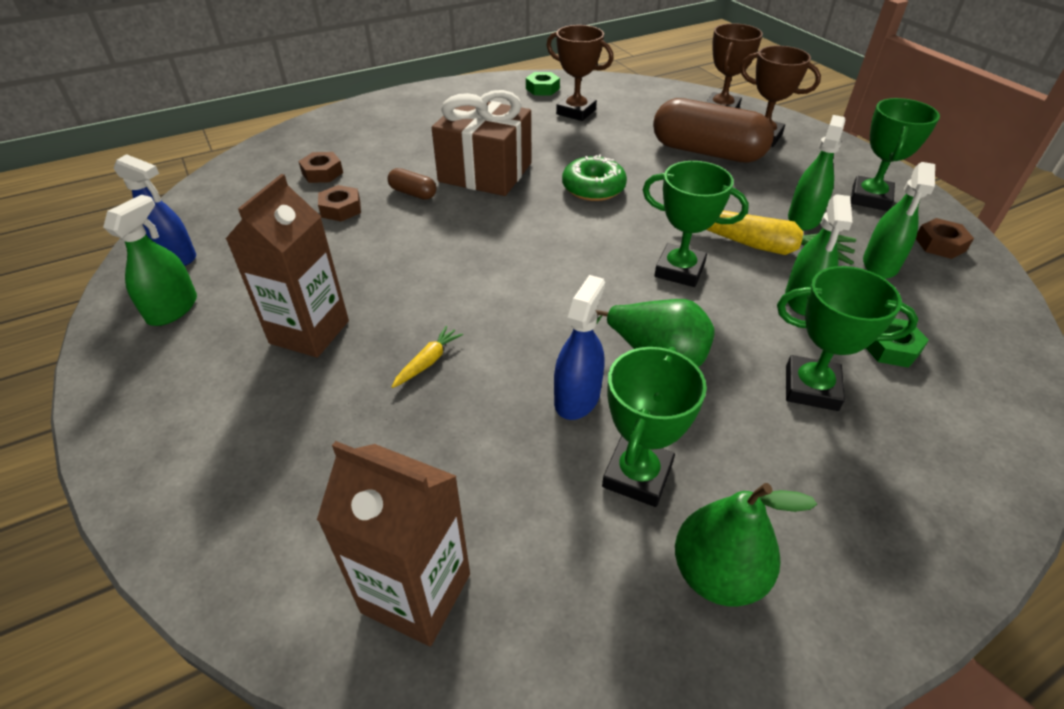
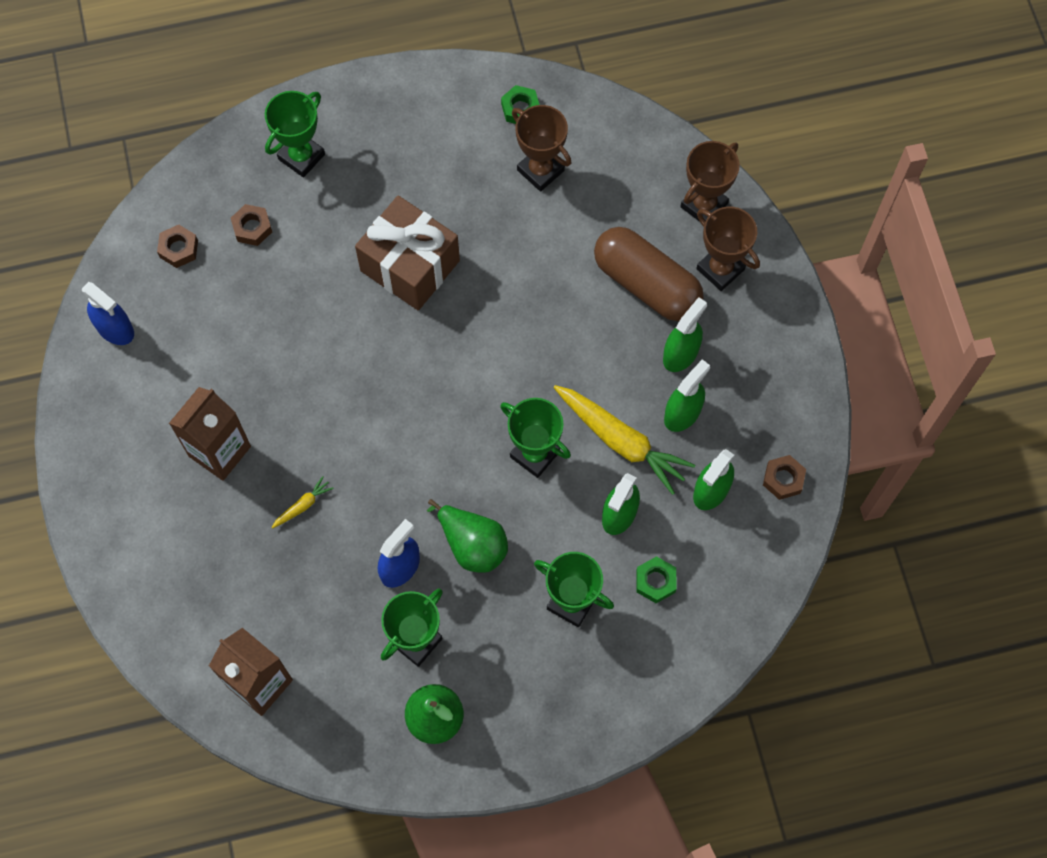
camera: 15 degrees right, 25 degrees up
green spray bottle [103,195,197,326] -> green spray bottle moved to [663,297,707,372]
brown nut [318,185,361,221] -> brown nut moved to [157,225,198,268]
brown capsule [387,168,436,200] -> none
green donut [562,155,627,201] -> none
green trophy [851,98,940,211] -> green trophy moved to [265,91,325,178]

